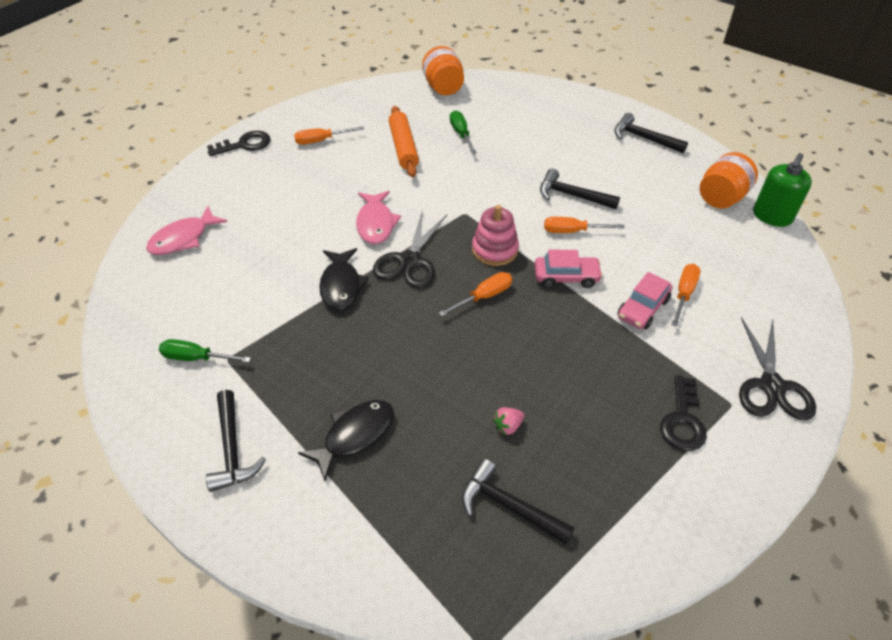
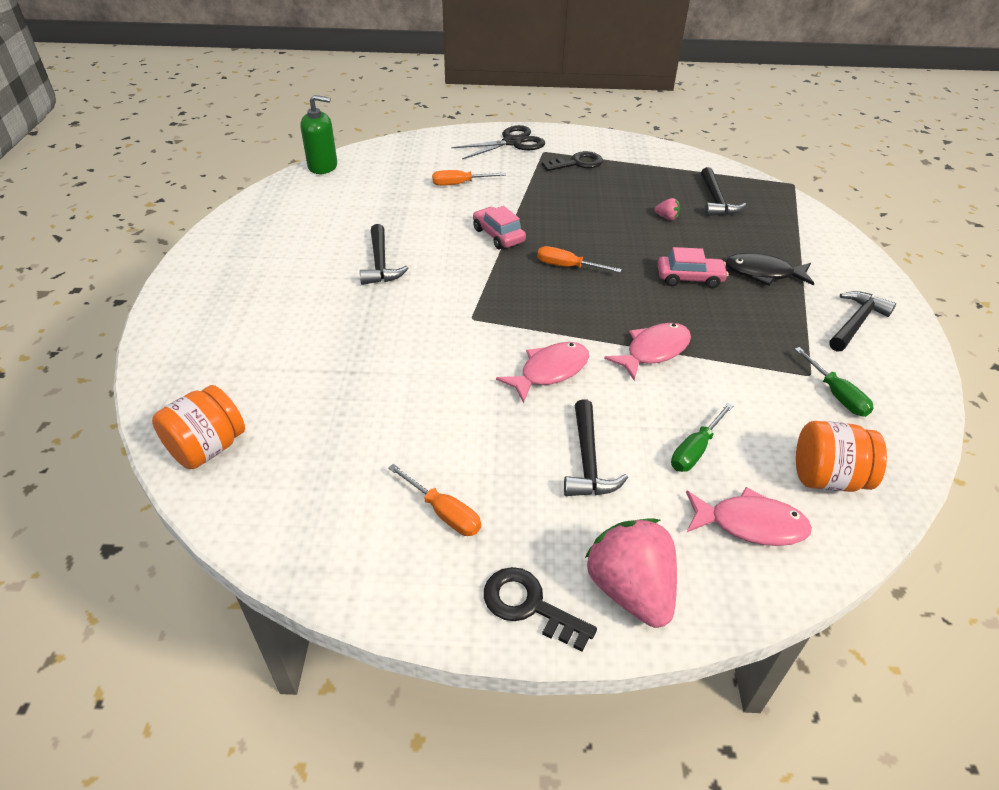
camera: 125 degrees left, 5 degrees down
black fish [319,248,369,311] -> pink fish [604,323,691,381]
black scissors [373,212,447,288] -> none
orange rolling pin [389,106,419,177] -> none
green screwdriver [450,110,477,154] -> green screwdriver moved to [671,403,733,472]
pink stacking toy [472,205,519,266] -> none
orange screwdriver [544,217,625,233] -> none
black hammer [614,113,688,153] -> black hammer moved to [564,399,628,496]
pink car [618,272,672,329] -> pink car moved to [657,247,729,288]
orange jar [700,152,758,208] -> orange jar moved to [796,421,887,492]
none -> pink strawberry [585,518,677,628]

